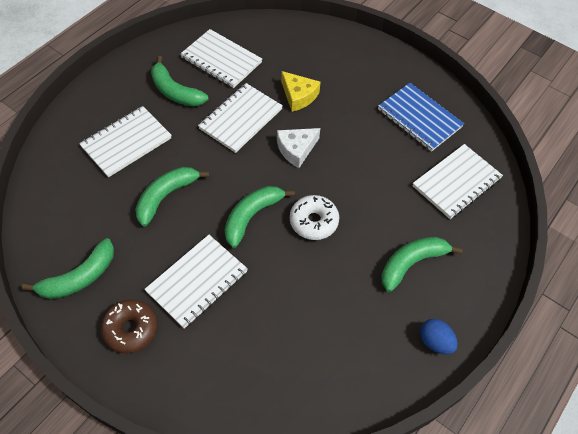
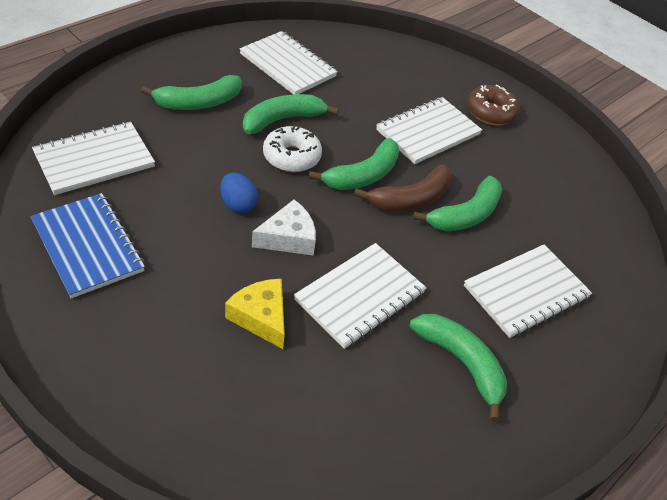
camera: 175 degrees left, 10 degrees down
green banana [22,238,114,299] -> green banana moved to [243,94,339,134]
white notebook [180,29,262,88] -> white notebook moved to [240,31,338,94]
blue egg [420,319,458,354] -> blue egg moved to [220,173,258,213]
none -> brown banana [354,165,452,212]

